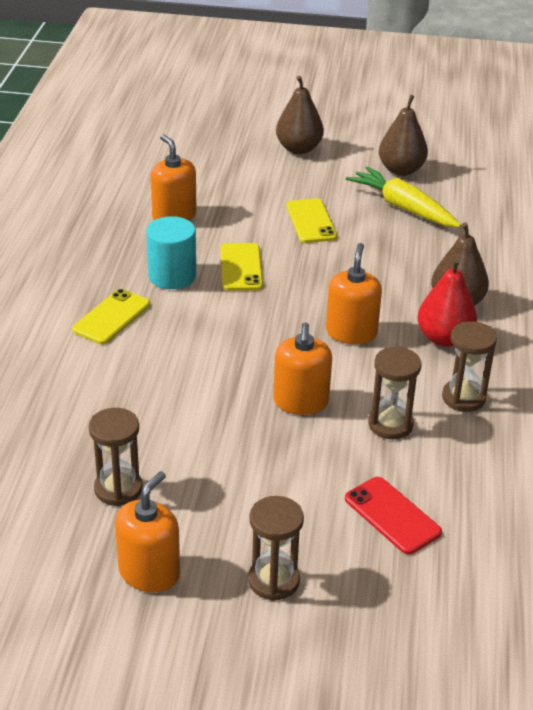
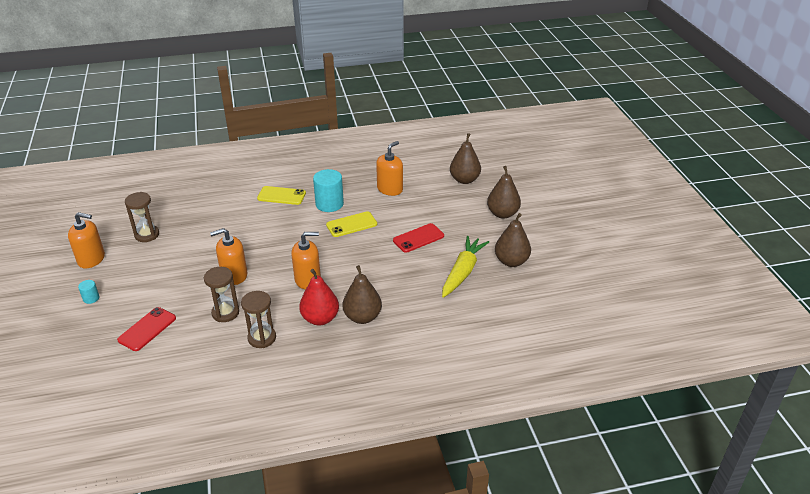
camera: 70 degrees right, 0 degrees up
brown hourglass [248,496,304,601] -> turquoise cylinder [78,280,99,304]
yellow phone [286,198,337,243] -> red phone [393,223,444,253]
none -> brown pear [450,133,481,184]

